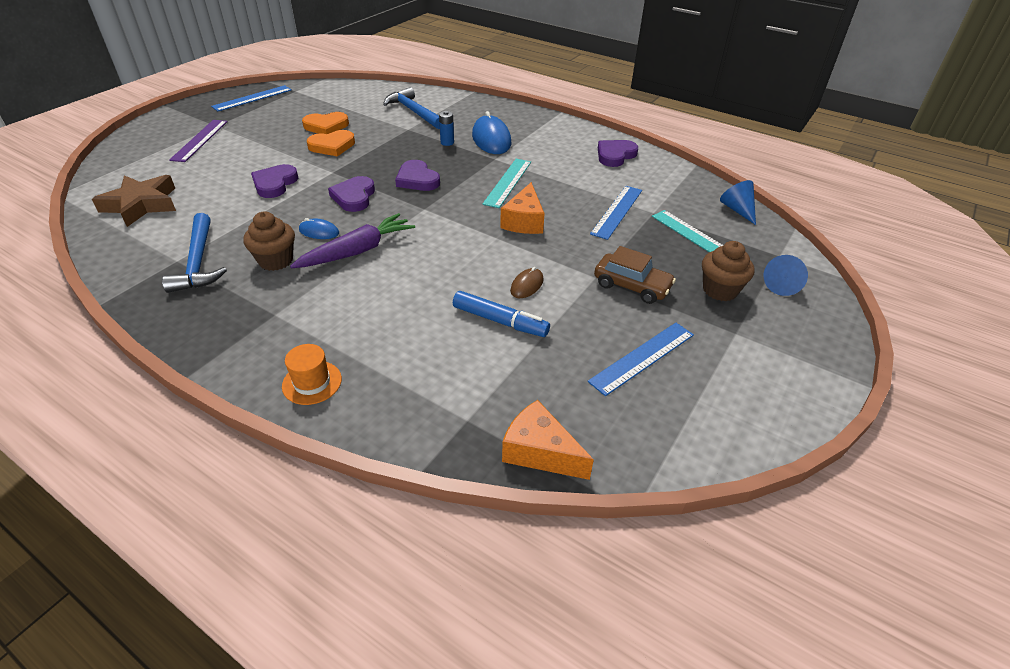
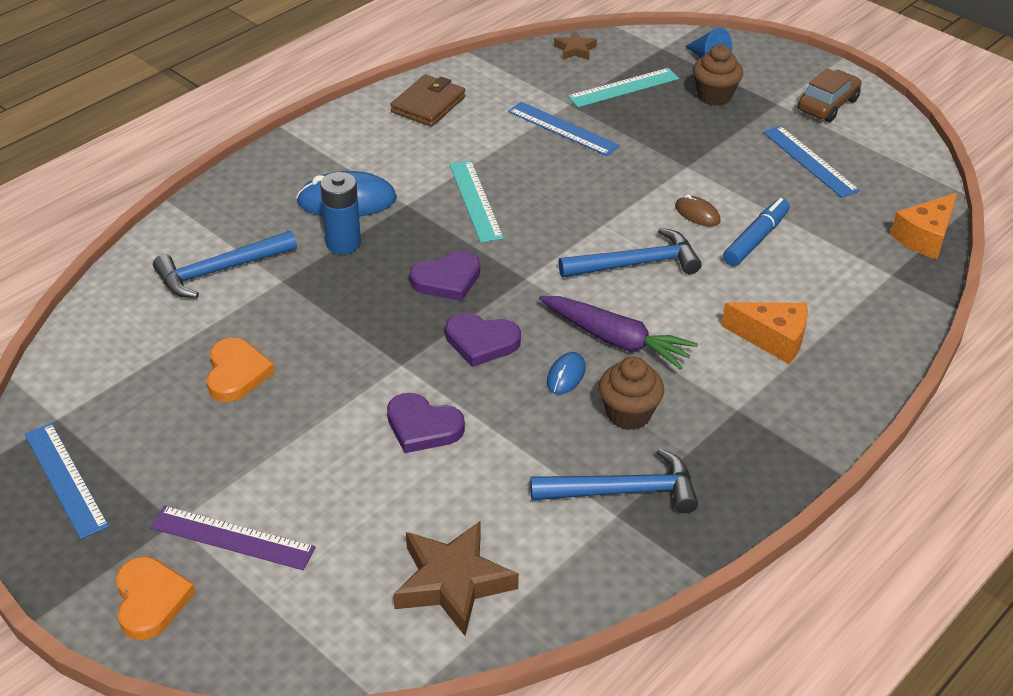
camera: 80 degrees left, 0 degrees up
orange hat [282,344,342,405] -> none
purple carrot [290,213,415,268] -> purple carrot turned 150 degrees clockwise [539,296,698,370]
orange heart [307,130,355,156] -> orange heart moved to [116,557,196,640]
blue battery [439,111,454,146] -> blue battery [320,172,361,254], size x1.66
turquoise ruler [482,159,531,208] -> turquoise ruler turned 45 degrees clockwise [449,161,504,243]
orange cheese [500,182,545,234] -> orange cheese moved to [721,302,808,364]
brown car [594,246,676,304] -> brown car moved to [798,68,862,122]
purple heart [598,140,638,167] -> brown wallet [390,74,465,127]
blue cone [720,180,756,225] -> brown star [554,31,597,60]
none -> blue hammer [559,228,702,277]

